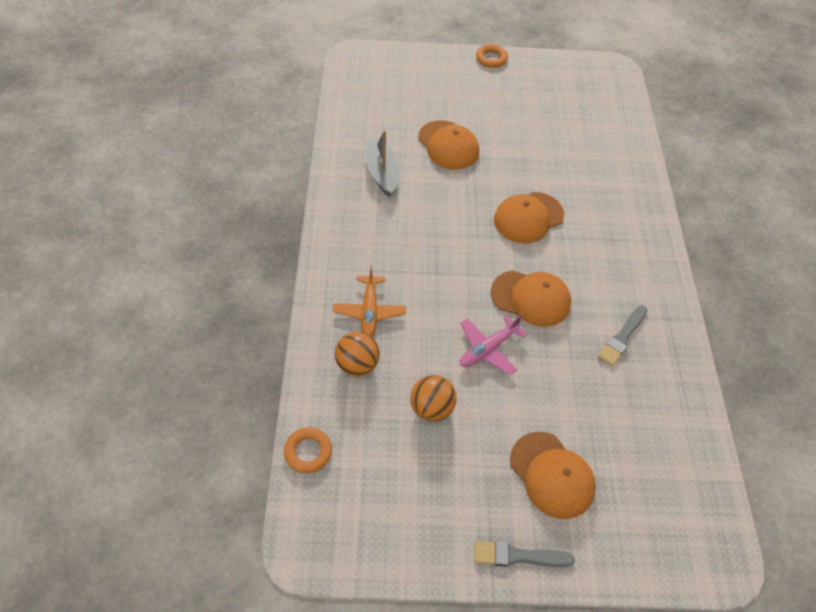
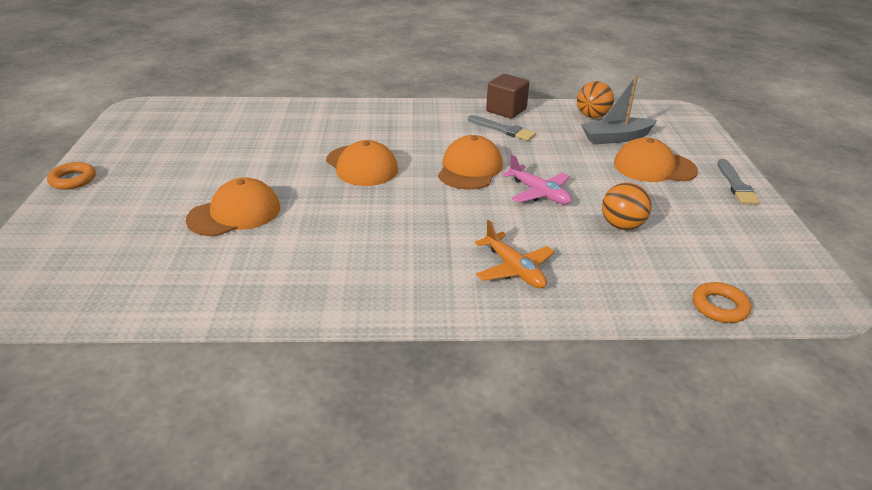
camera: 90 degrees left, 20 degrees down
orange plane [333,265,406,337] -> orange plane turned 60 degrees clockwise [475,220,555,289]
orange ball [335,332,380,376] -> orange ball moved to [577,81,614,118]
grey boat [365,130,399,197] -> grey boat moved to [581,75,657,144]
orange cap [510,432,596,519] -> orange cap turned 135 degrees counterclockwise [614,137,698,182]
none -> brown cube [486,74,529,119]

